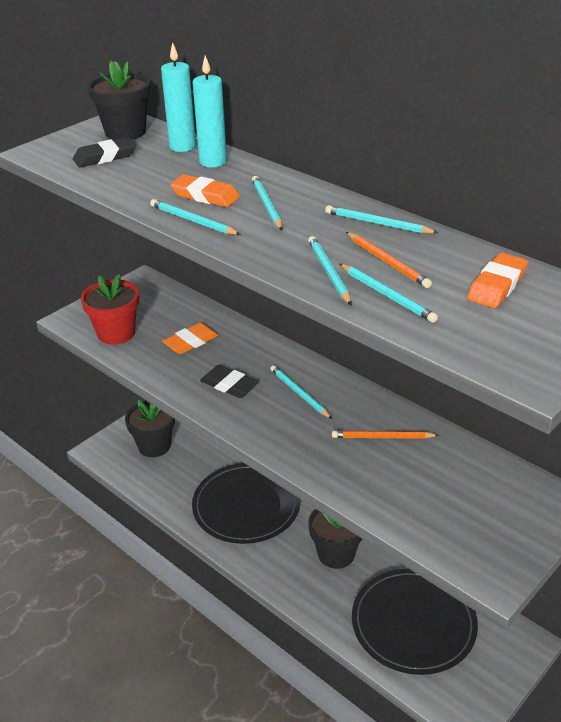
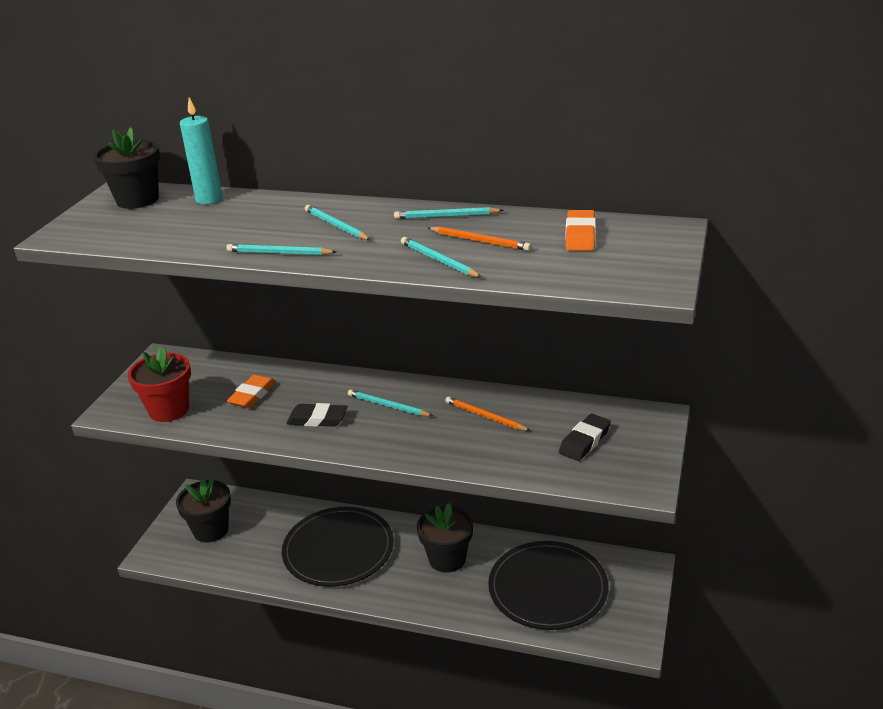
camera: 25 degrees left, 5 degrees down
black eraser [73,137,136,168] -> black eraser moved to [559,414,611,461]
orange eraser [170,175,240,207] -> none
turquoise candle [192,55,227,168] -> none
orange pencil [332,430,439,439] -> orange pencil turned 60 degrees clockwise [445,396,531,431]
turquoise pencil [340,264,438,323] -> none

